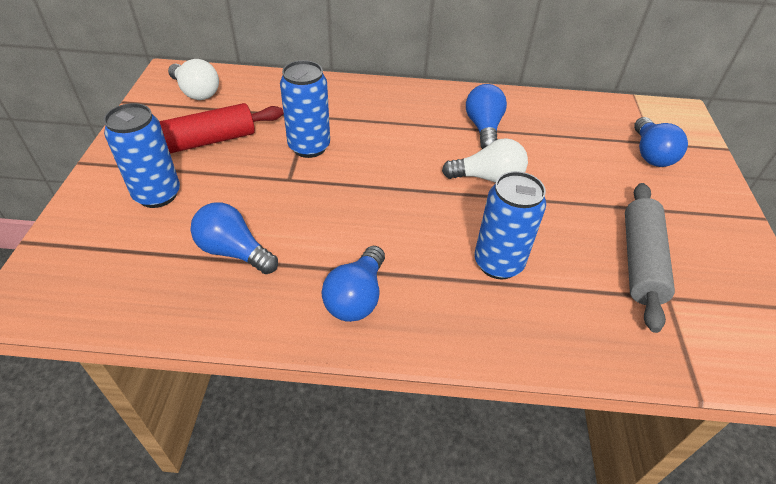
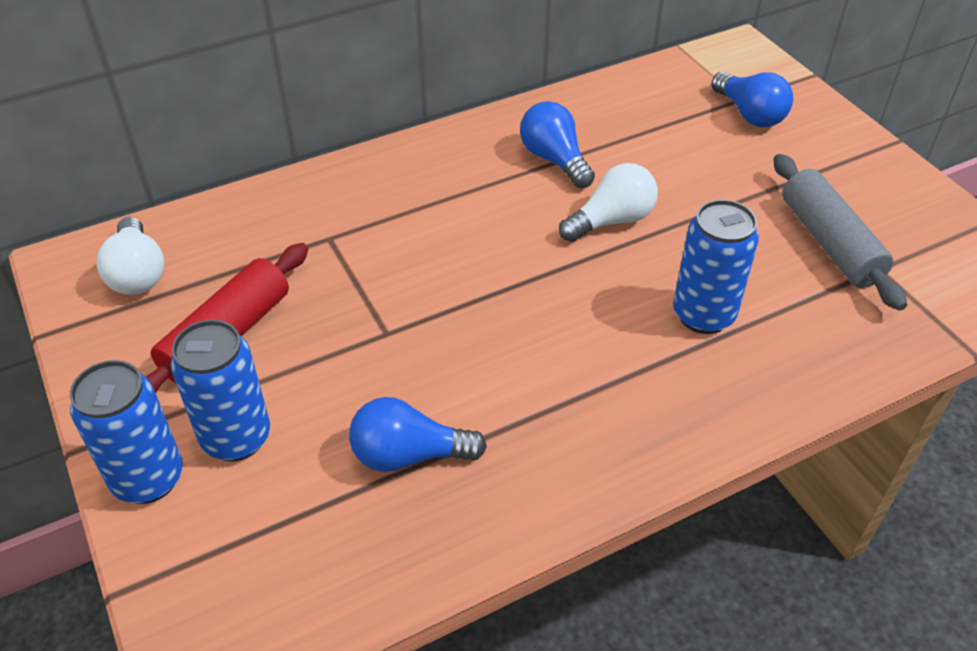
camera: 30 degrees left, 0 degrees up
white light bulb [168,59,219,100] -> white light bulb turned 60 degrees clockwise [97,217,164,295]
blue can [280,60,330,158] -> blue can moved to [70,360,183,504]
blue light bulb [322,246,385,322] -> none

